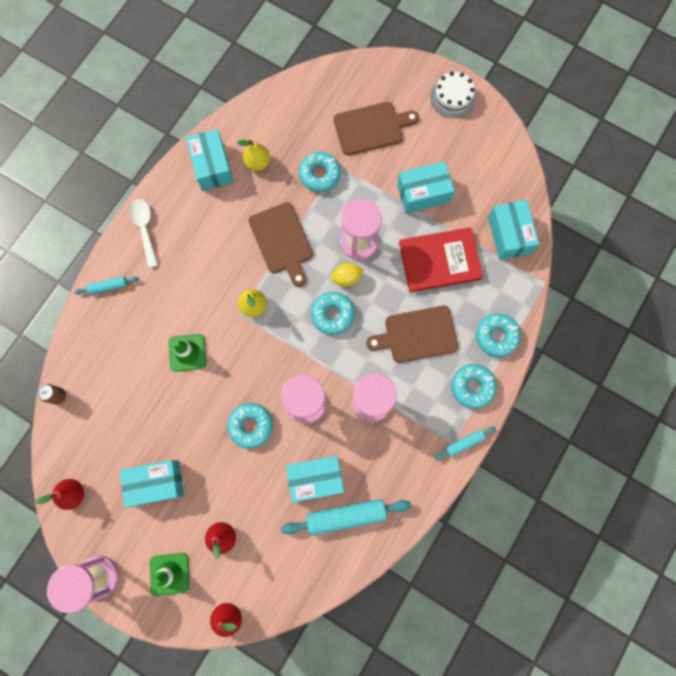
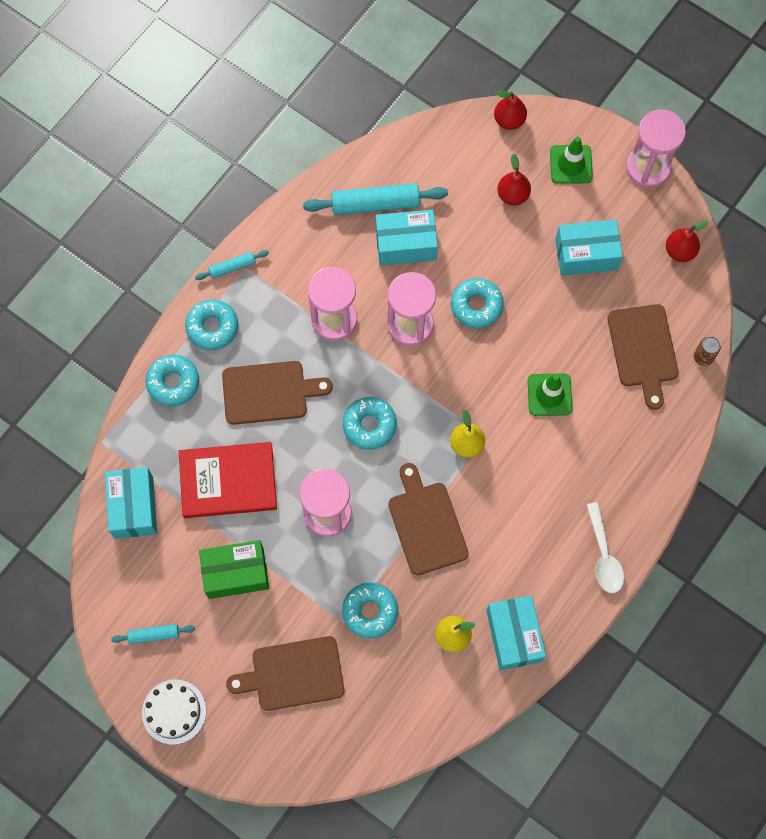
camera: 175 degrees left, 5 degrees down
turquoise rolling pin [74,276,139,295] -> turquoise rolling pin moved to [111,624,195,644]
yellow lemon [331,263,364,287] -> none
turquoise box [397,161,455,214] -> green box [199,540,269,599]
none -> brown cutting board [607,304,679,410]

